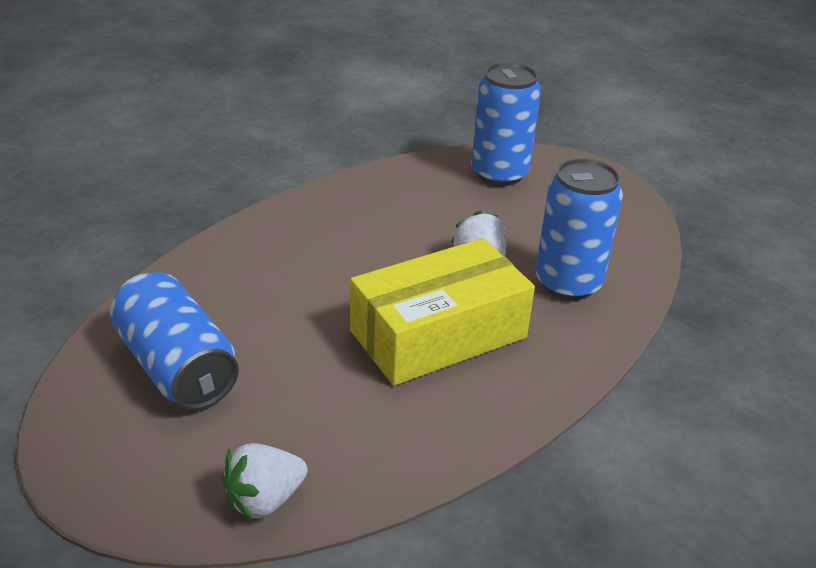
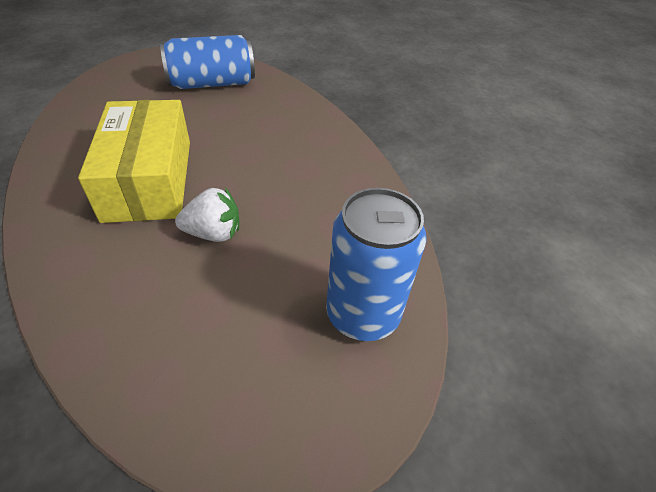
camera: 110 degrees right, 10 degrees up
white strawberry [222,443,308,520] -> none
blue can [536,158,623,300] -> none

